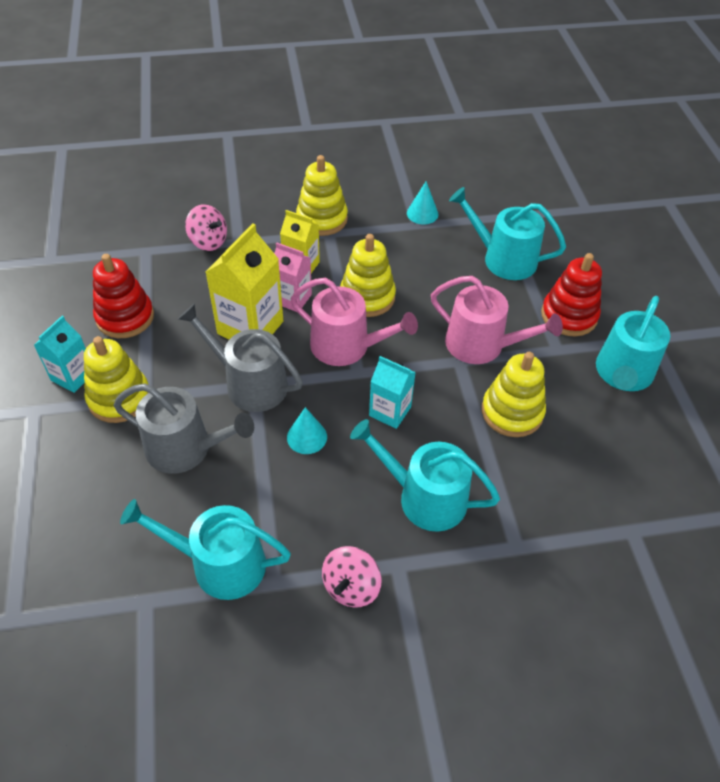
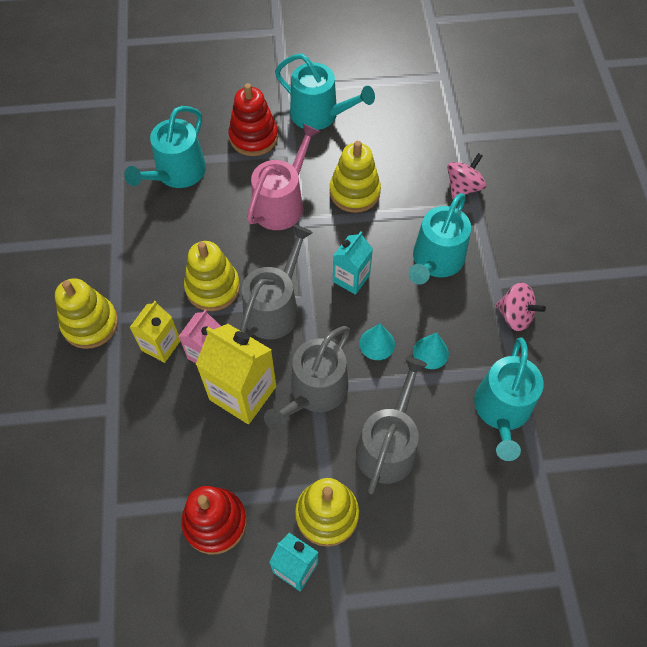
camera: 85 degrees left, 10 degrees up
pink spinning top [185,204,227,251] -> pink spinning top moved to [447,153,486,199]
pink watering can [291,278,418,366] -> grey watering can [240,225,313,340]
turquoise cone [407,181,438,224] -> turquoise cone moved to [413,333,449,369]

